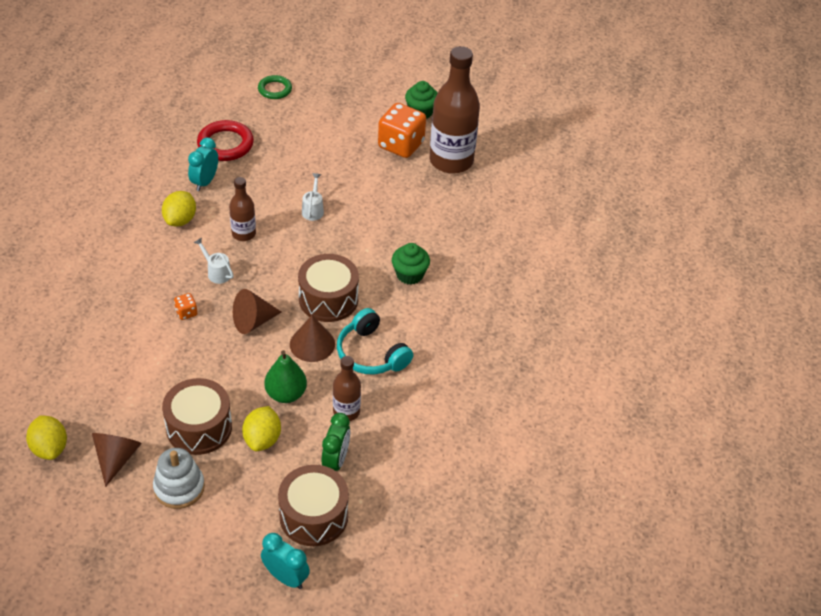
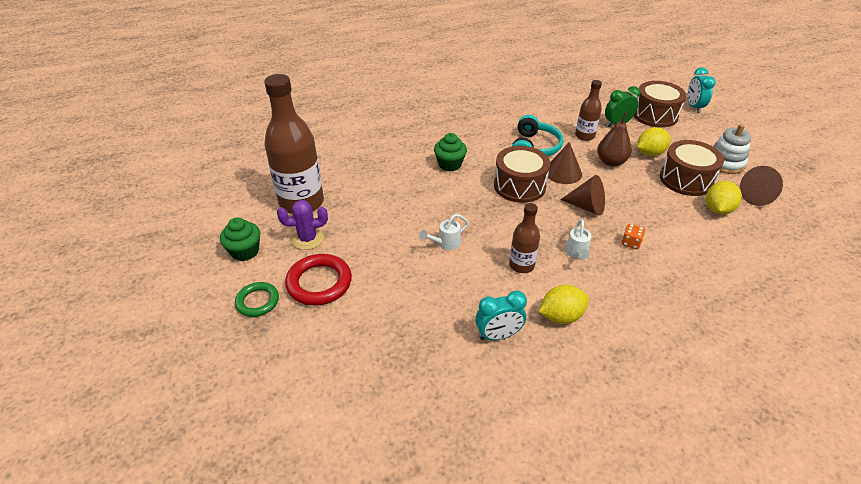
camera: 125 degrees left, 5 degrees down
yellow lemon [26,415,67,460] -> yellow lemon moved to [706,181,742,215]
red ring [197,120,254,161] -> red ring moved to [285,254,352,306]
green ring [258,75,292,99] -> green ring moved to [235,282,279,317]
green pear [265,350,307,403] -> brown pear [597,112,632,167]
orange dice [378,103,426,158] -> purple cactus [277,200,328,250]

